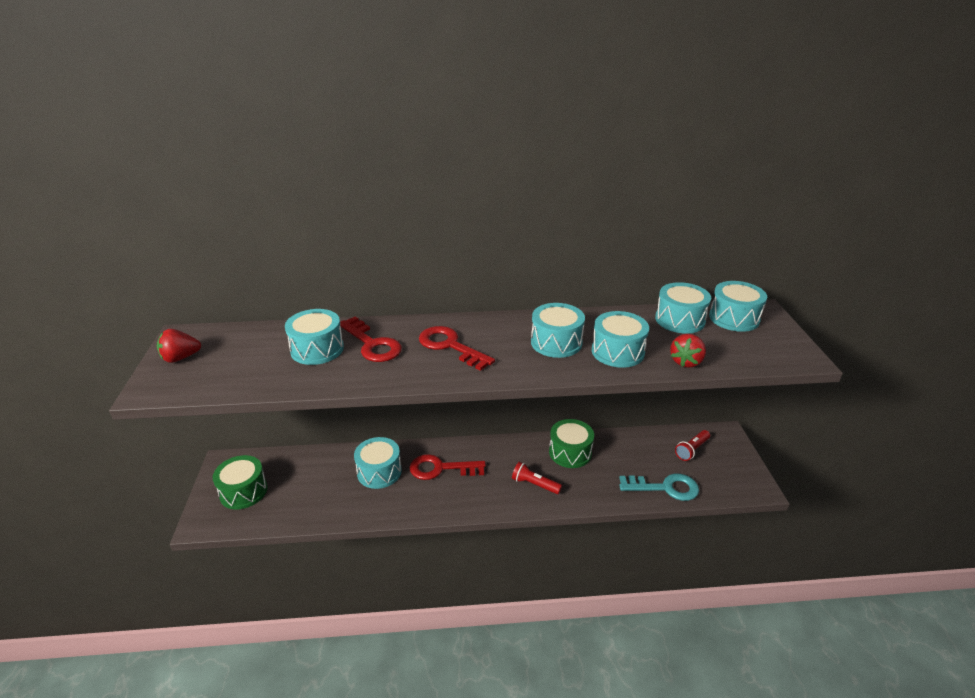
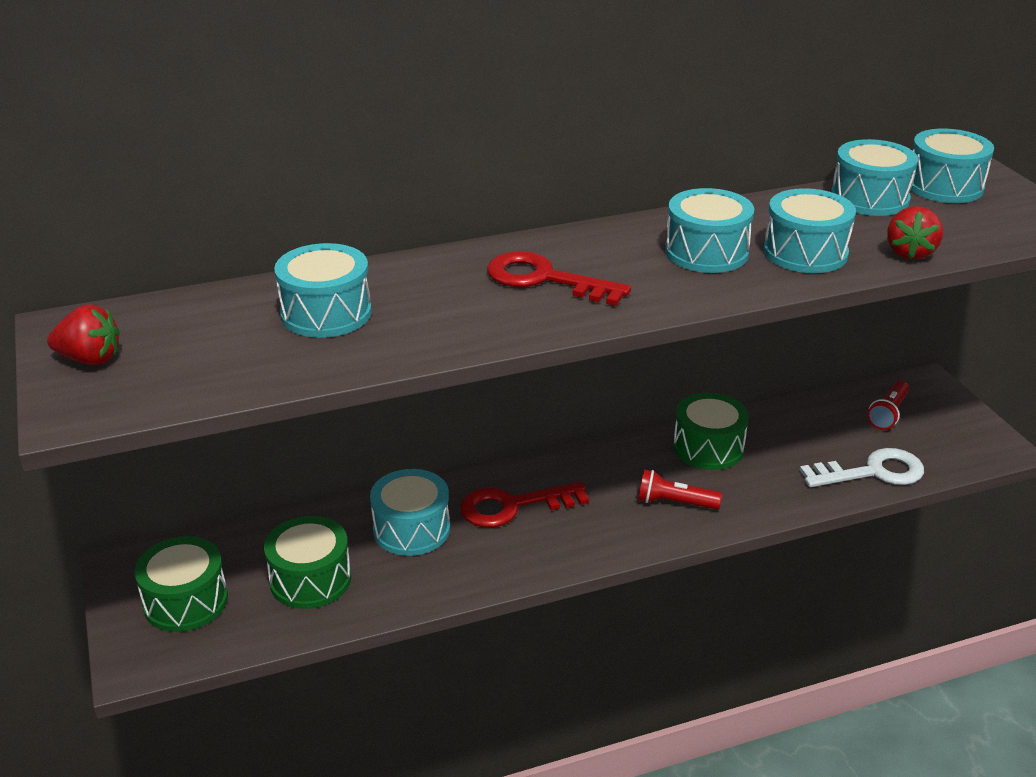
camera: 15 degrees left, 0 degrees up
red strawberry [157,329,201,363] -> red strawberry turned 135 degrees counterclockwise [47,304,120,365]
red key [340,317,402,362] -> none
turquoise key [619,474,699,501] -> white key [800,448,924,487]
none -> green drum [264,516,351,609]

